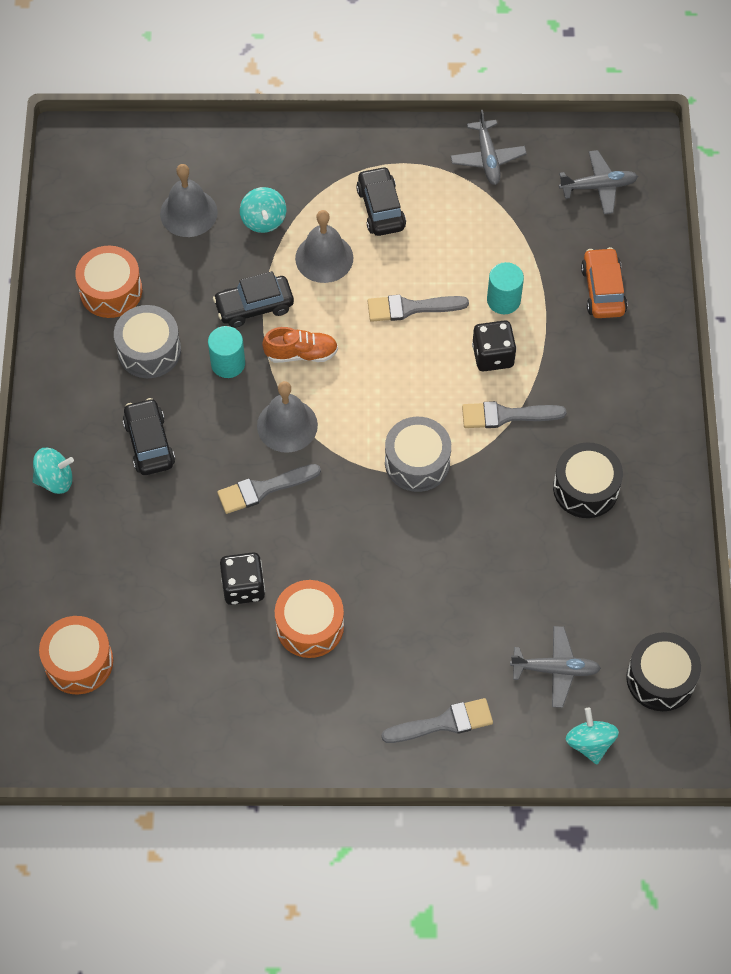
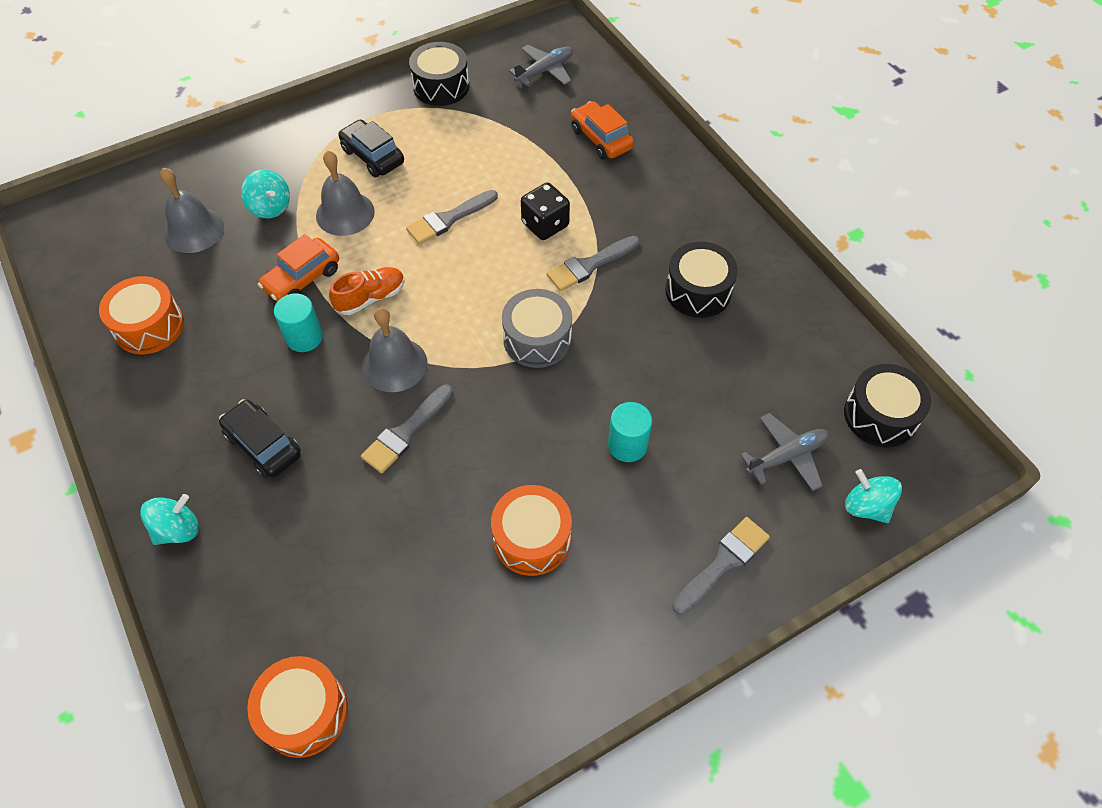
camera: 30 degrees left, 5 degrees down
grey drum [114,305,181,378] -> none
black car [213,271,294,328] -> orange car [258,234,339,302]
black dice [220,552,265,605] -> none
grey plane [450,110,527,185] -> black drum [409,42,469,106]
turquoise cylinder [487,262,524,314] -> turquoise cylinder moved to [608,402,652,462]

